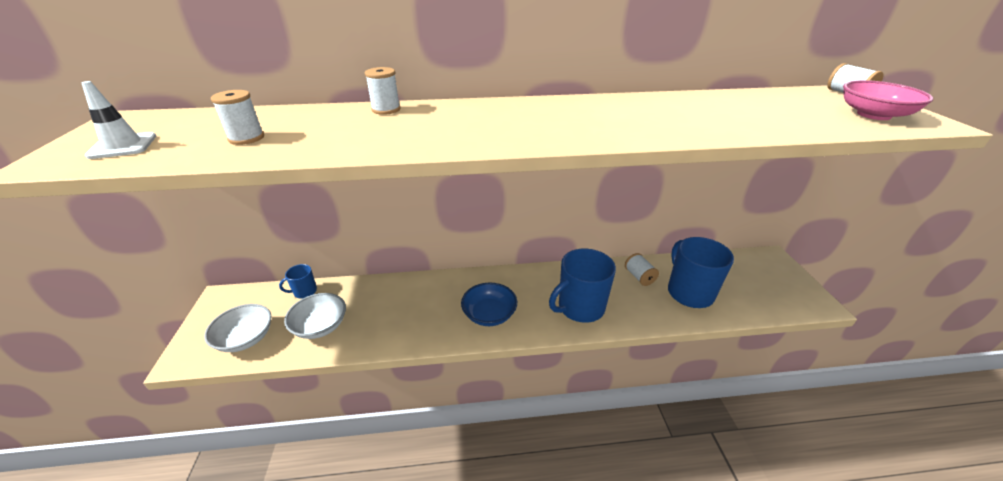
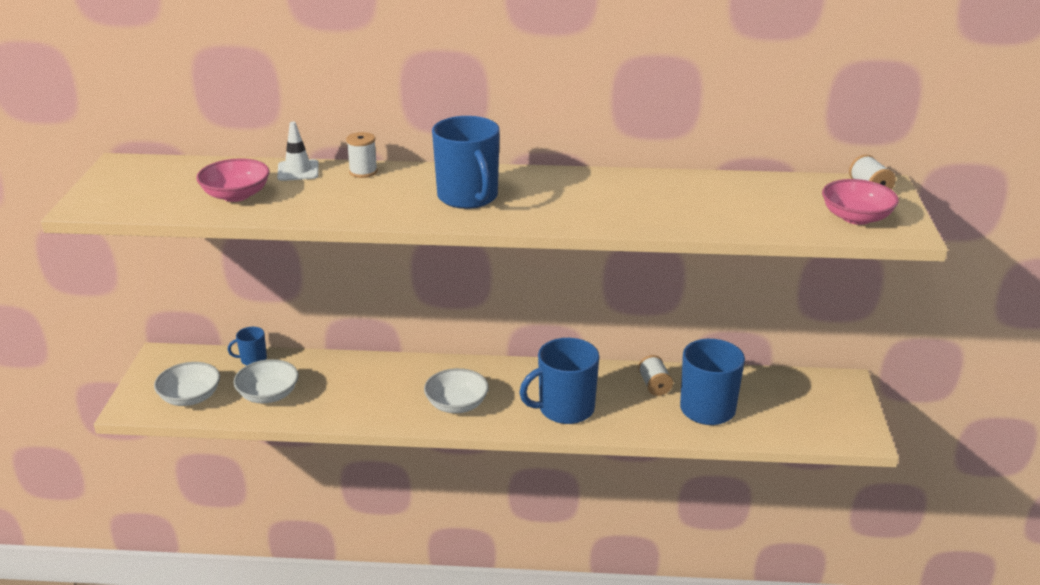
camera: 10 degrees right, 5 degrees down
white traffic cone [81,81,156,159] -> white traffic cone moved to [277,121,319,181]
white spool [211,90,264,145] -> pink bowl [196,158,270,202]
blue bowl [461,283,517,326] -> white bowl [424,368,489,413]
none -> blue mug [432,116,500,209]

